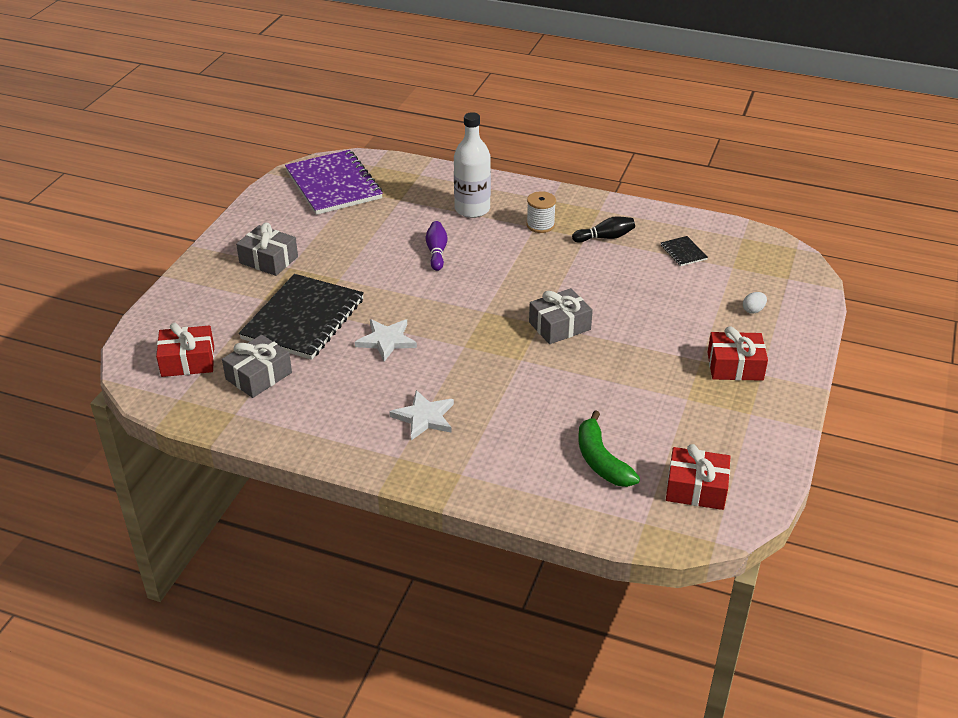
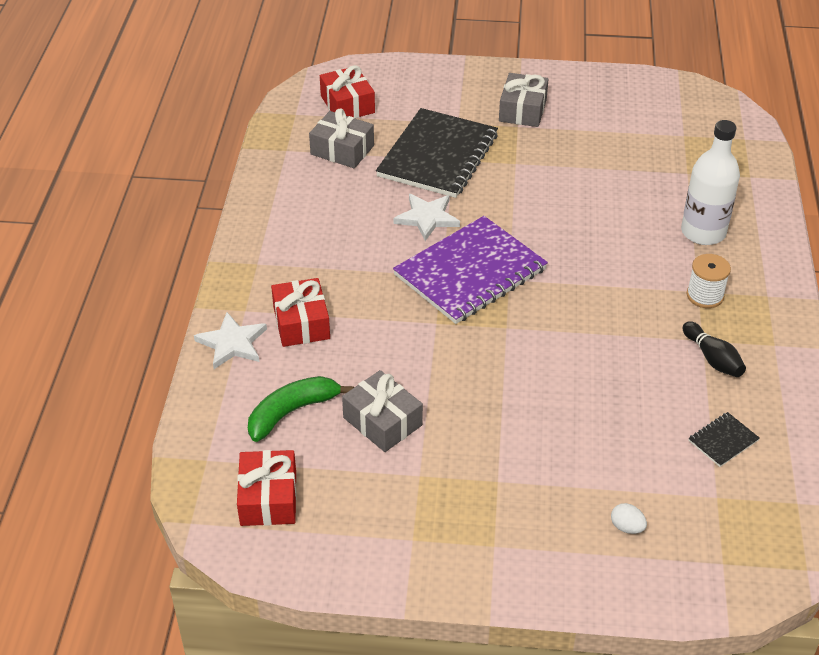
camera: 75 degrees right, 5 degrees up
black notebook [239,274,364,360] -> black notebook turned 75 degrees counterclockwise [376,108,498,198]
purple notebook [285,150,383,215] -> purple notebook moved to [393,216,548,324]
white star [389,390,454,440] -> white star moved to [194,312,267,369]
purple bowling pin [426,221,448,271] -> none
grey gift [529,288,593,344] -> grey gift moved to [342,370,423,452]
red gift [707,327,768,381] -> red gift moved to [271,278,330,347]

